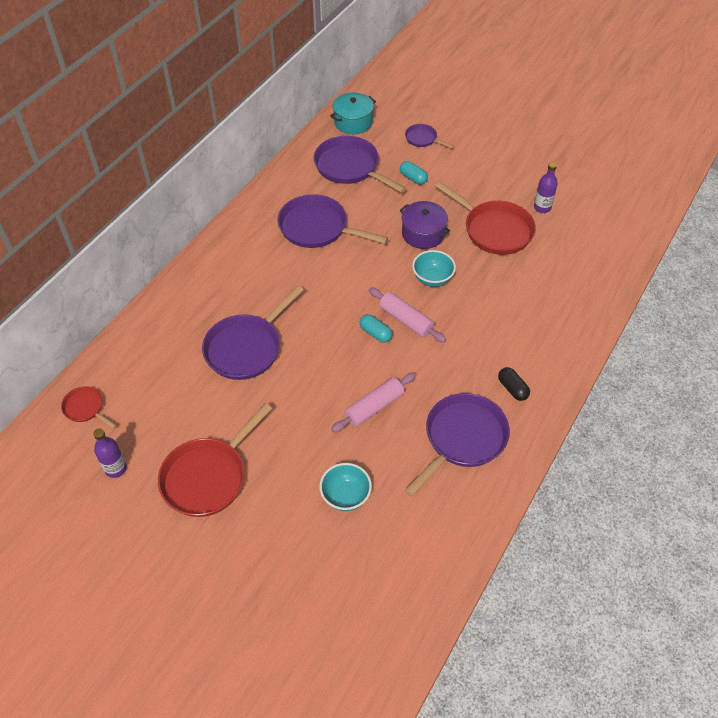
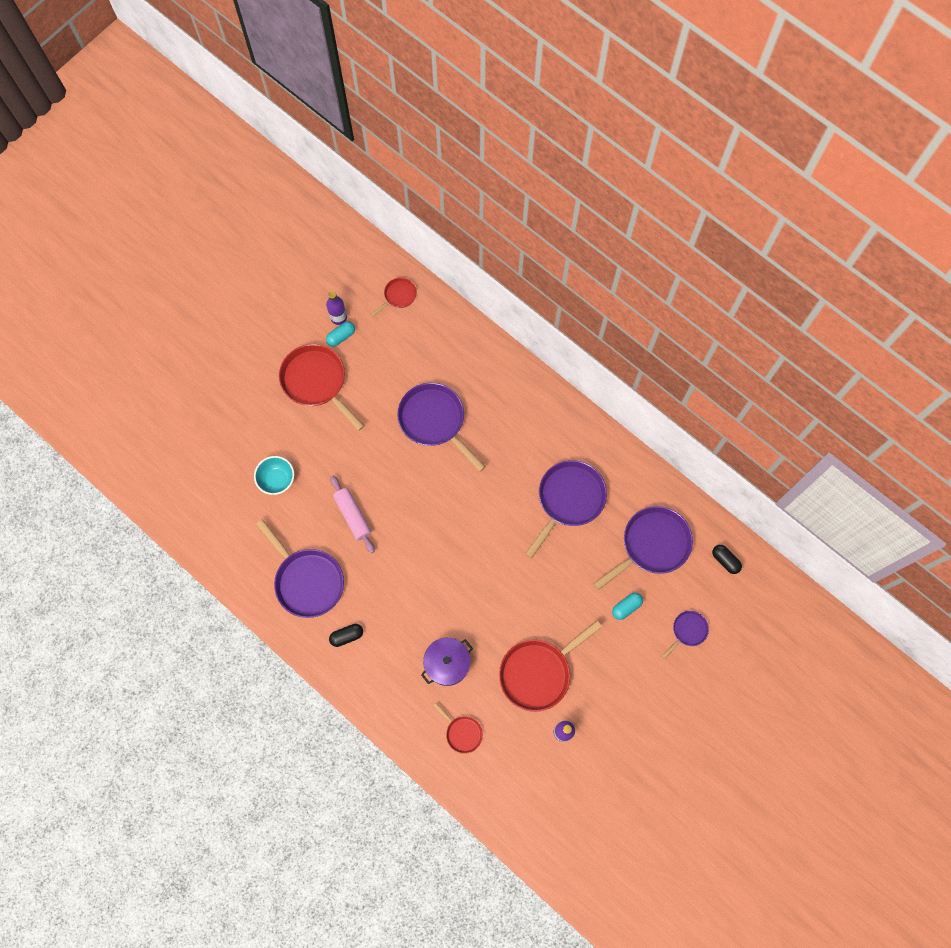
camera: 100 degrees right, 20 degrees up
turquoise pot [330,92,376,134] -> black capsule [712,545,742,574]
turquoise capsule [360,314,393,343] -> turquoise capsule moved to [326,322,355,347]
pink rolling pin [369,287,446,343] -> none
purple pot [400,201,450,249] -> purple pot moved to [421,638,473,686]
turquoise bowl [412,250,456,287] -> none
none -> red pan [433,703,483,754]

